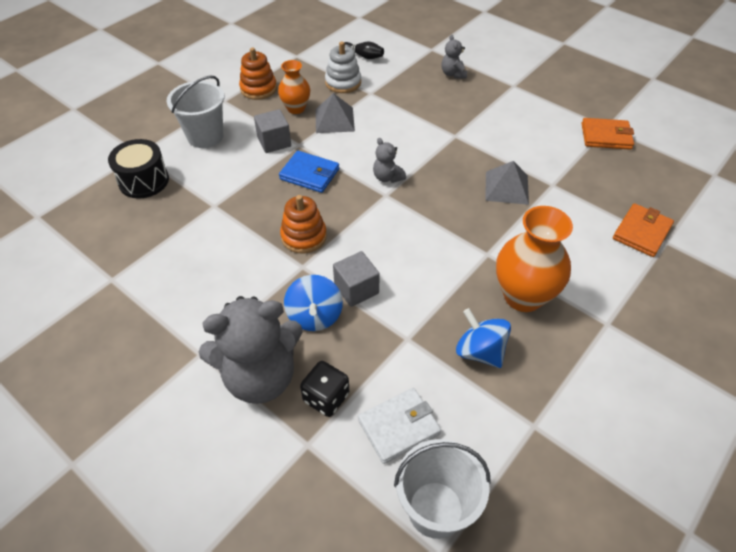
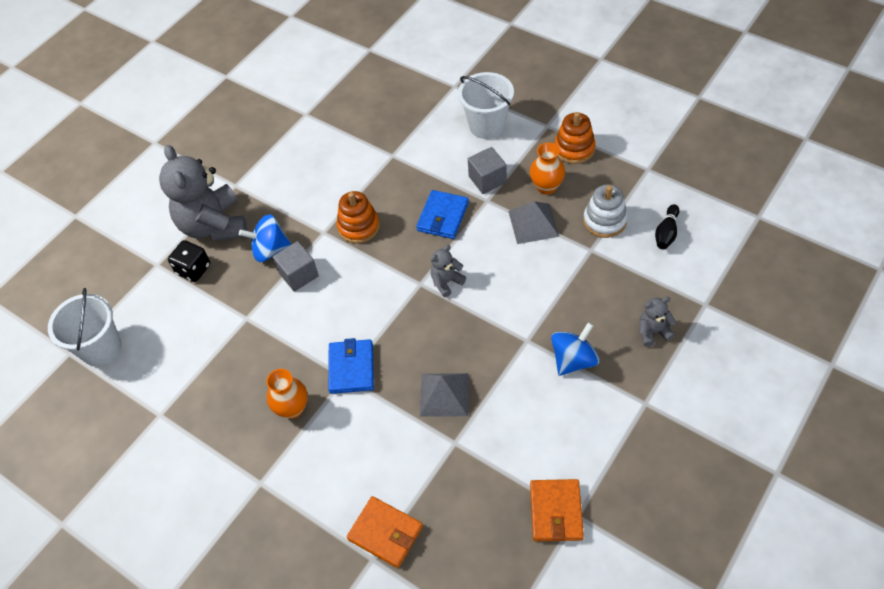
camera: 90 degrees right, 5 degrees up
black drum [108,139,169,198] -> none
white wallet [358,388,441,464] -> none
blue spinning top [456,308,511,368] -> blue spinning top moved to [551,322,599,376]
orange vase [496,206,573,312] -> orange vase [266,369,308,419], size x0.59
none -> blue wallet [328,338,374,394]

